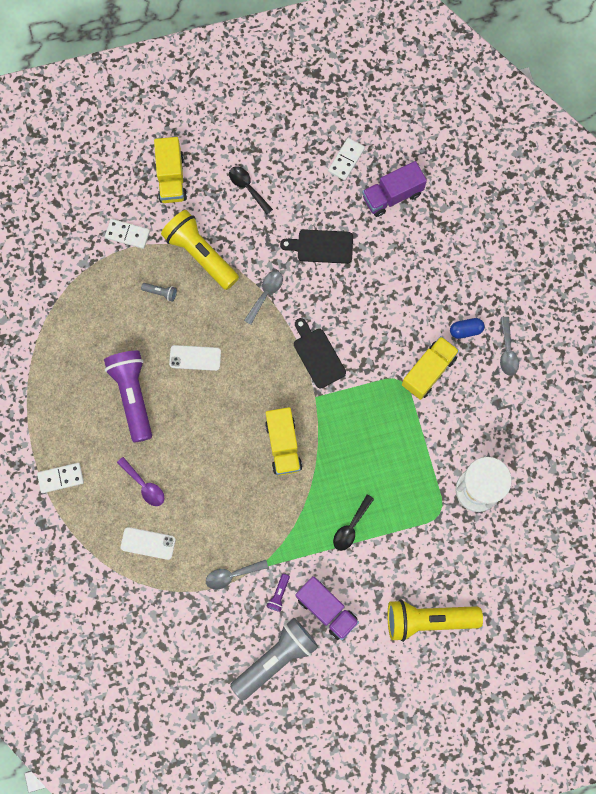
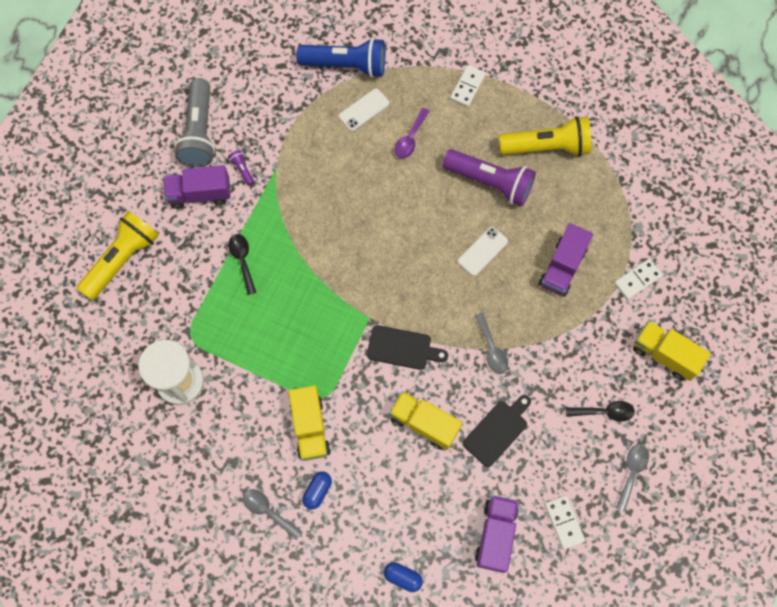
camera: 130 degrees right, 5 degrees down
purple spoon [117,457,164,506] -> purple spoon turned 60 degrees counterclockwise [394,108,430,159]
grey flashlight [141,283,177,302] -> purple truck [539,223,593,296]
yellow flashlight [161,210,239,290] -> yellow flashlight moved to [499,116,591,157]
grey spoon [206,560,268,590] -> grey spoon moved to [616,444,649,512]
yellow truck [265,407,302,475] -> yellow truck moved to [389,391,462,450]
none -> blue flashlight [296,38,385,78]
none -> blue capsule [384,562,423,592]

